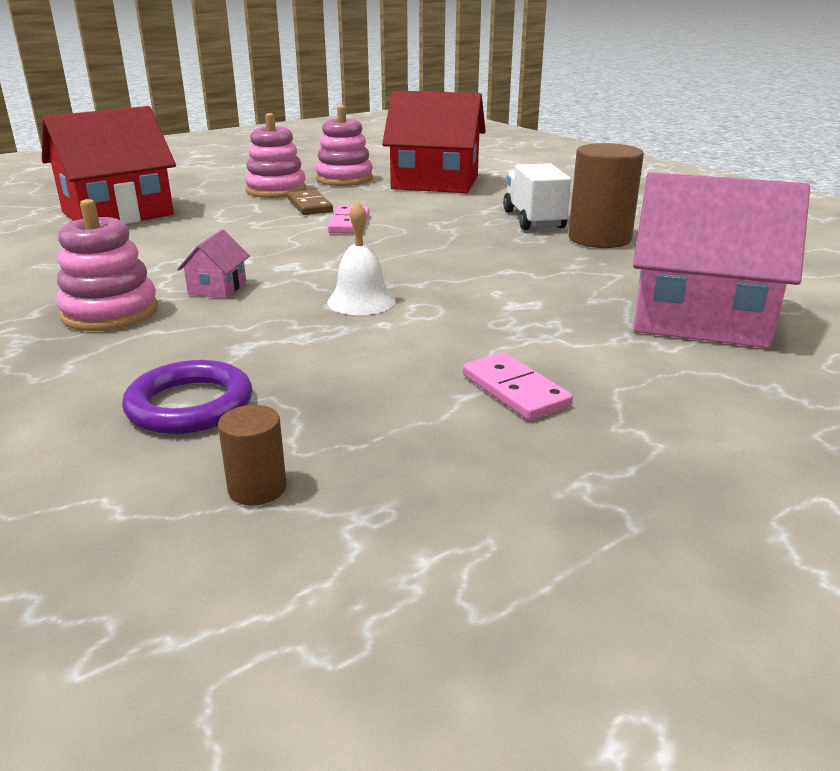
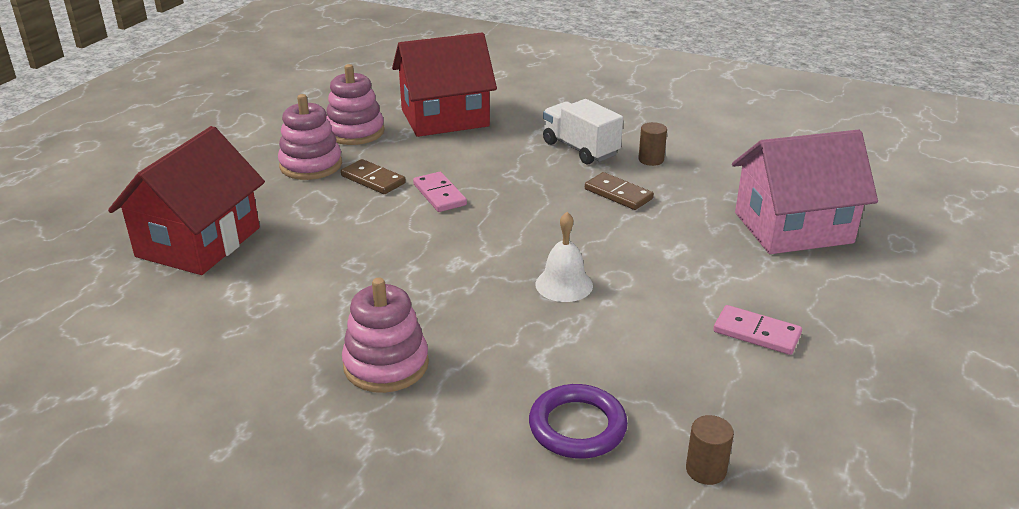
camera: 30 degrees left, 5 degrees up
pink house [177,230,250,298] -> none
brown cylinder [569,143,644,248] -> brown cylinder [638,122,667,166], size x0.49
none -> brown domino [585,172,654,210]

